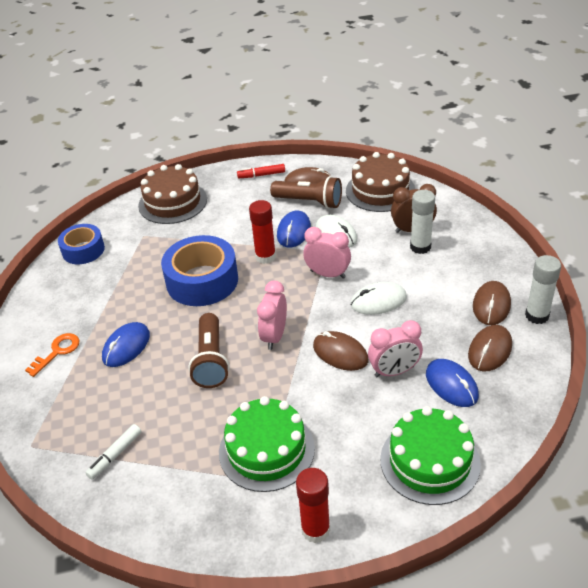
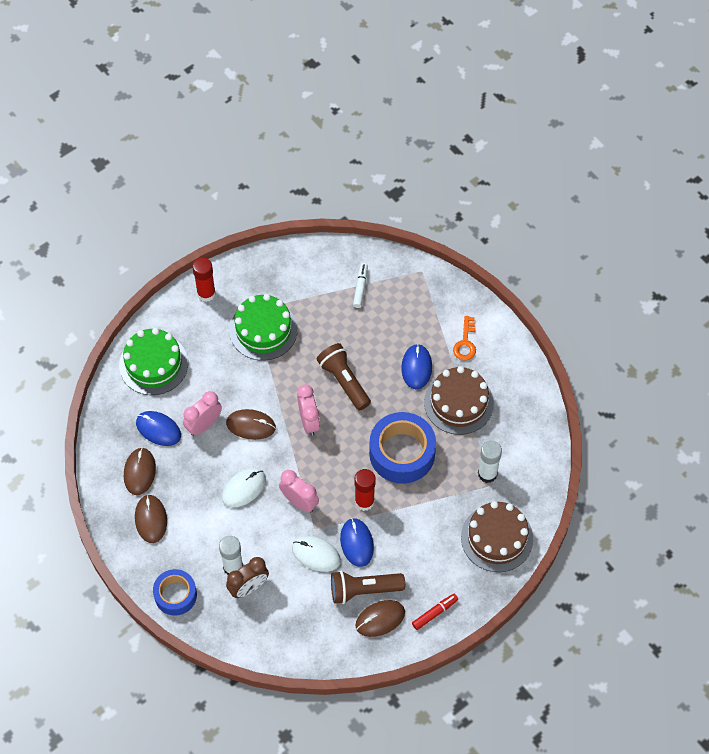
camera: 150 degrees right, 20 degrees up
blue tape [58,224,105,264] -> blue tape moved to [153,569,197,615]
pink clock [303,227,351,279] -> pink clock turned 135 degrees counterclockwise [279,470,319,512]
brown cake [346,152,415,212] -> brown cake moved to [424,366,494,435]
white glue stick [525,255,561,324] -> white glue stick moved to [478,441,502,483]

